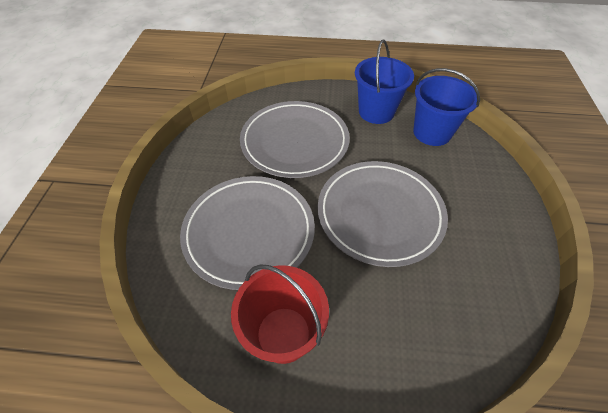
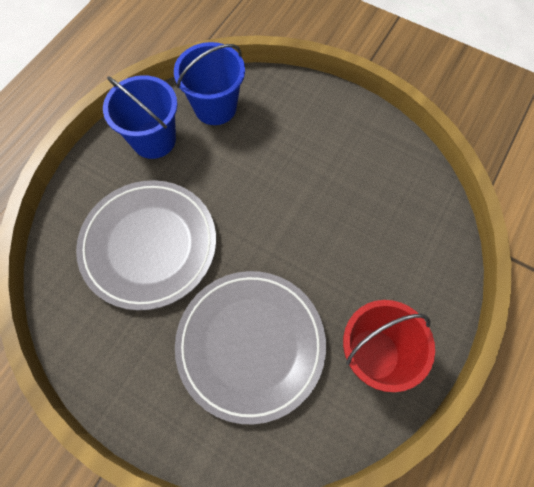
camera: 65 degrees left, 15 degrees up
grey plate [318,161,448,267] -> none

